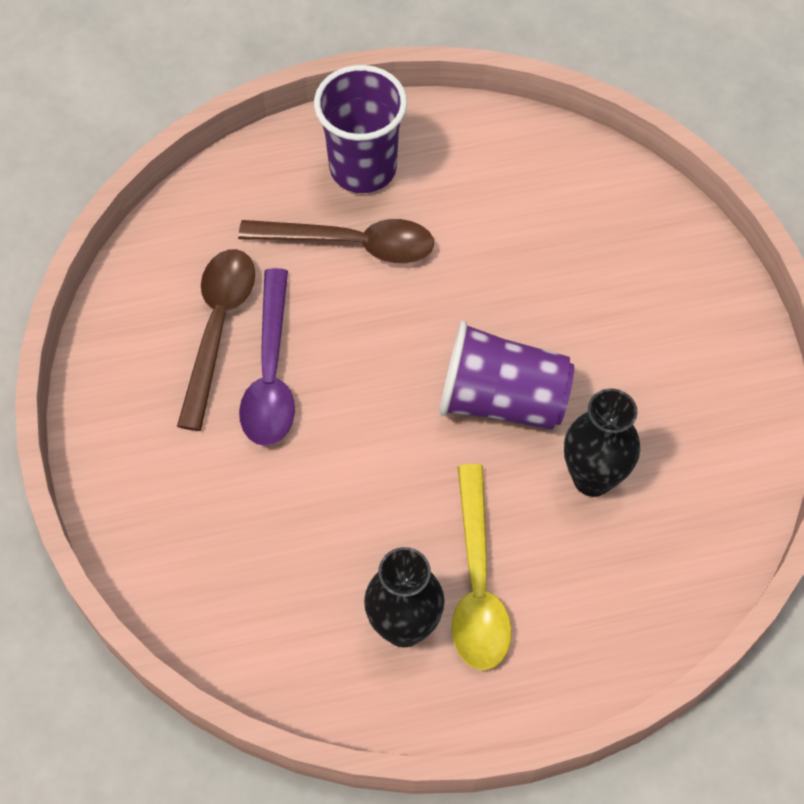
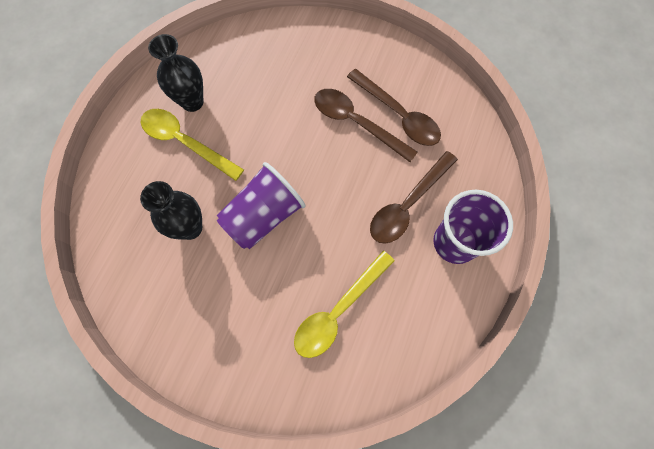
camera: 125 degrees right, 10 degrees up
purple spoon [239,268,295,446] -> brown spoon [314,89,418,162]
none -> yellow spoon [294,251,395,358]

